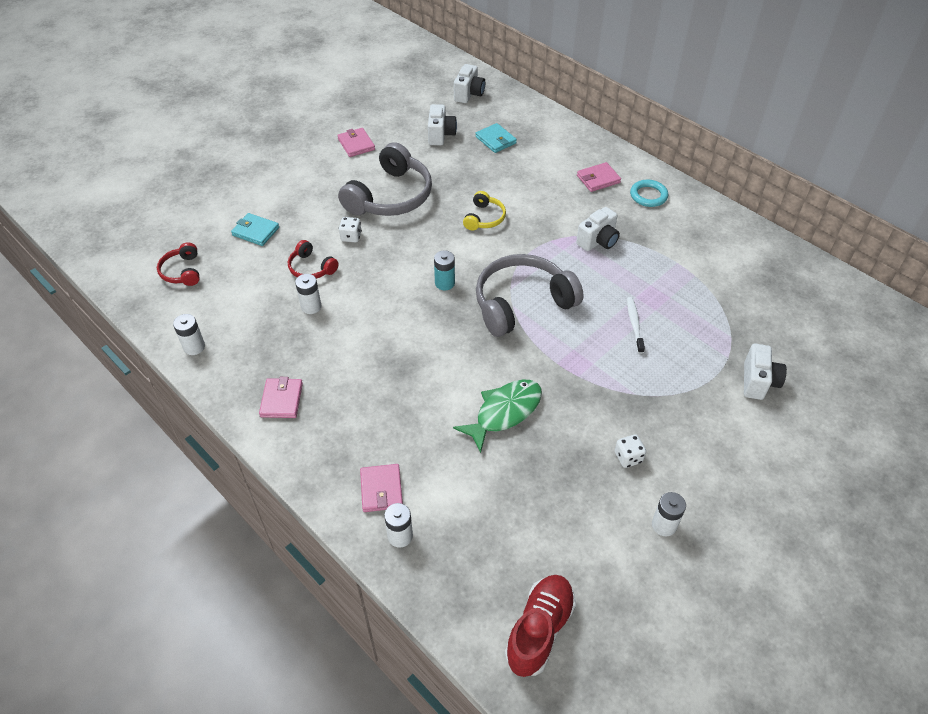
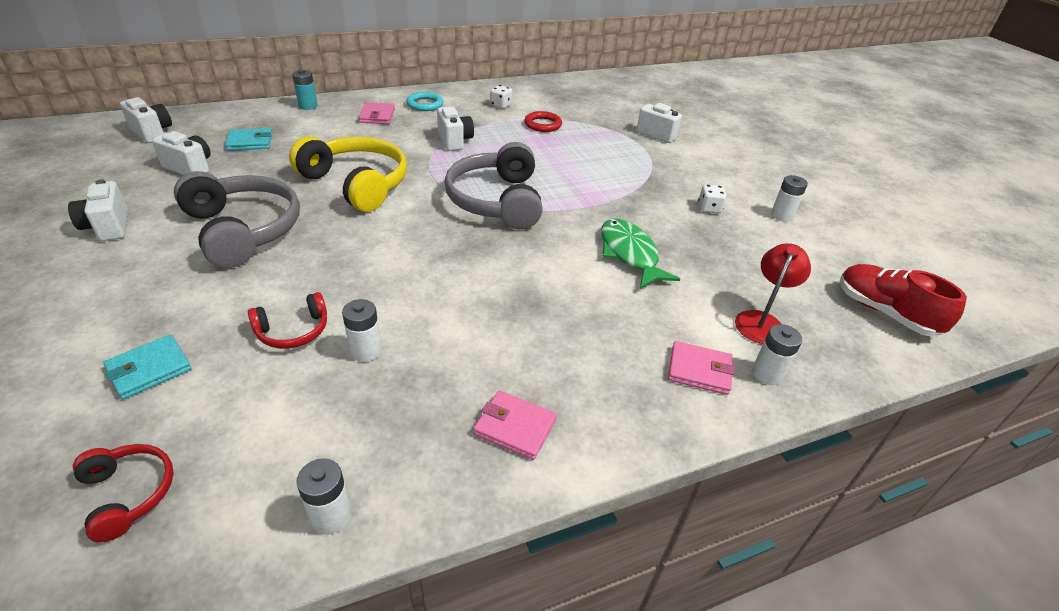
camera: 70 degrees left, 10 degrees down
red headphones [157,243,200,286] -> red headphones turned 135 degrees counterclockwise [73,444,174,542]
pink wallet [337,128,375,157] -> white camera [68,179,128,241]
white dice [339,217,362,242] -> white dice moved to [490,85,512,109]
turquoise battery [434,250,455,290] -> turquoise battery moved to [292,70,318,110]
yellow headphones [463,191,506,231] -> yellow headphones [289,136,407,212], size x2.02
white toothbrush [627,297,645,354] -> none
none -> red ring [524,111,562,132]
none -> red lamp [735,243,811,344]

